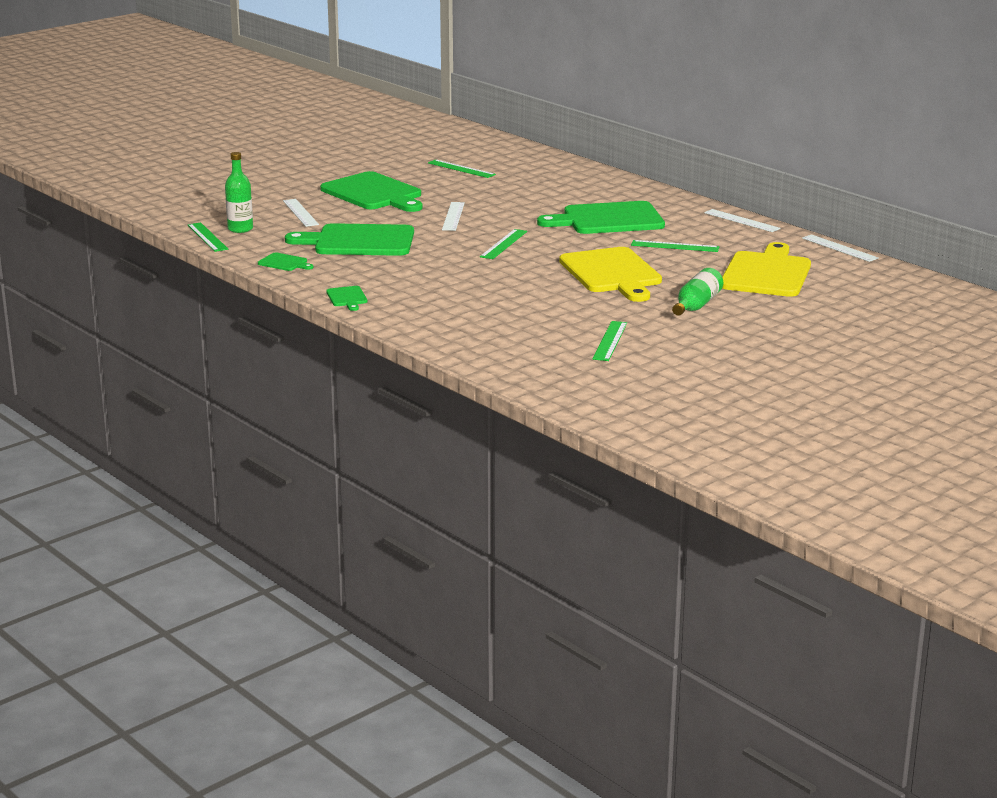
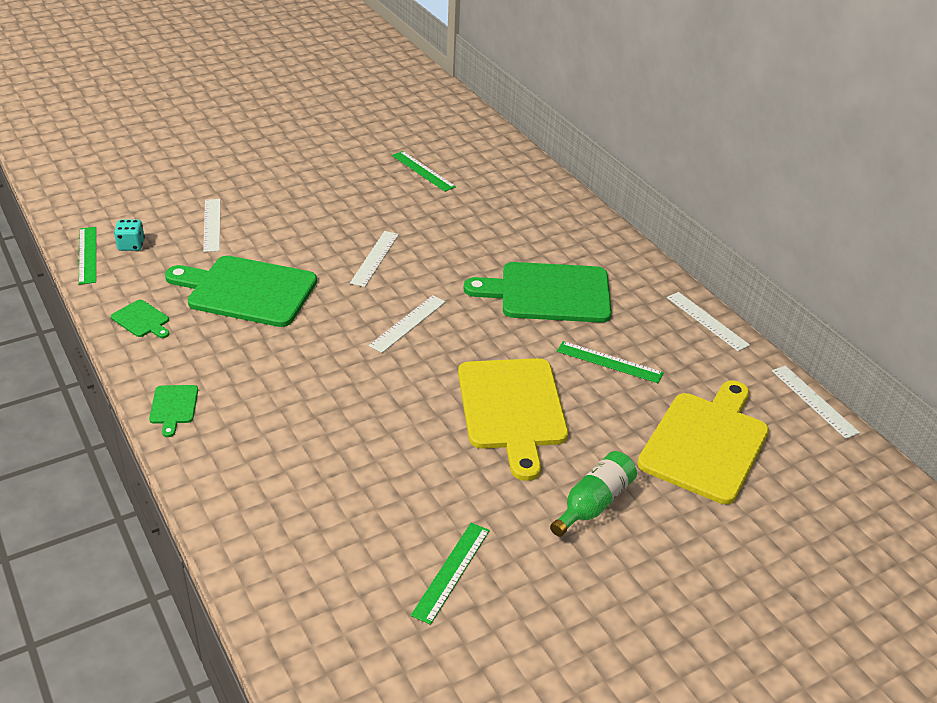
camera: 10 degrees right, 15 degrees up
green bottle [225,152,253,233] -> turquoise dice [114,219,145,251]
green cutting board [320,171,423,212] -> none
green ruler [480,229,527,259] -> white ruler [369,295,446,353]

